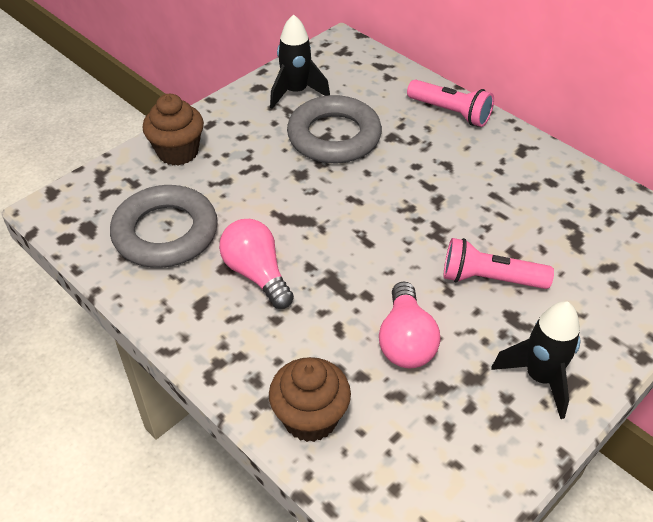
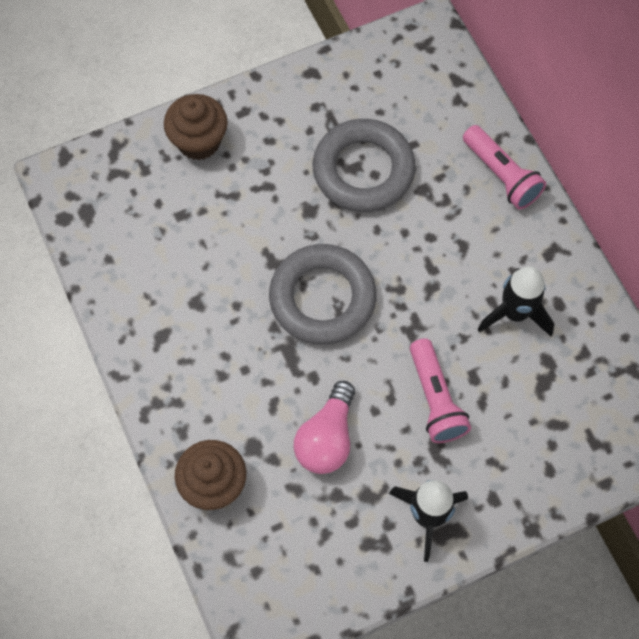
camera: 20 degrees right, 20 degrees up
grey ring [110,185,218,268] -> grey ring moved to [269,244,377,345]
pink light bulb [219,219,294,309] -> none
black rocket [270,14,330,109] -> black rocket moved to [477,266,554,336]
pink flashlight [444,238,554,289] -> pink flashlight turned 135 degrees counterclockwise [410,338,471,443]

